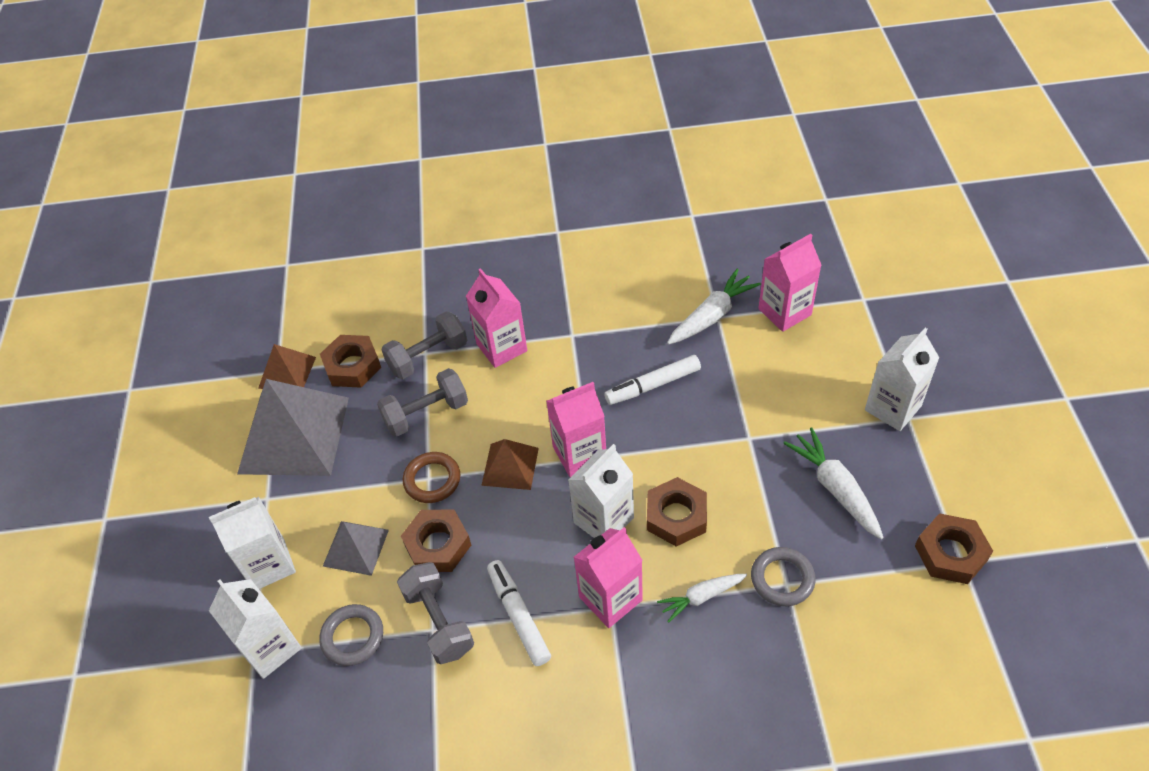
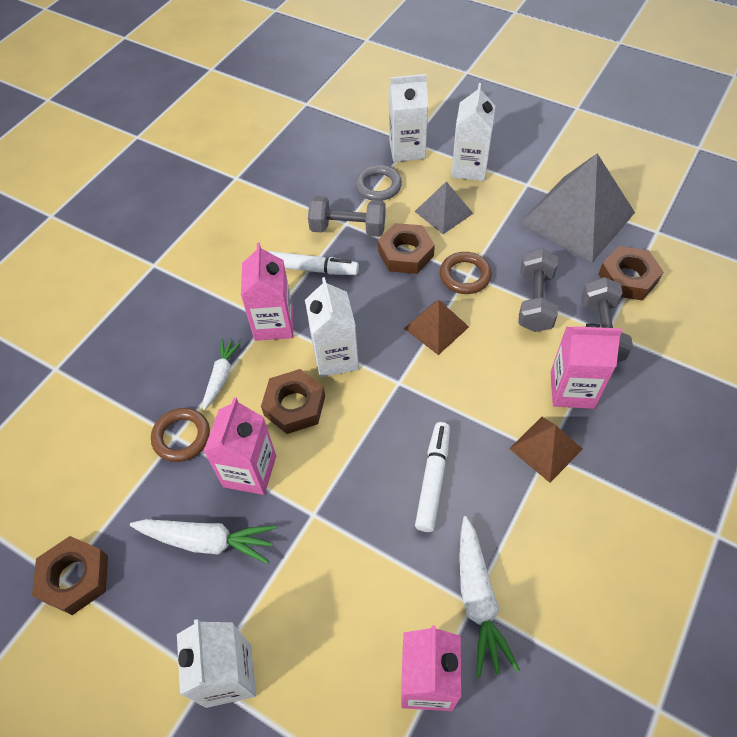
camera: 125 degrees right, 5 degrees up
brown pyramid [258,344,316,389] -> brown pyramid moved to [509,417,583,483]
pink carton [546,382,606,477] -> pink carton moved to [203,397,276,495]
grey ring [751,547,816,606] -> brown ring [151,408,210,462]

